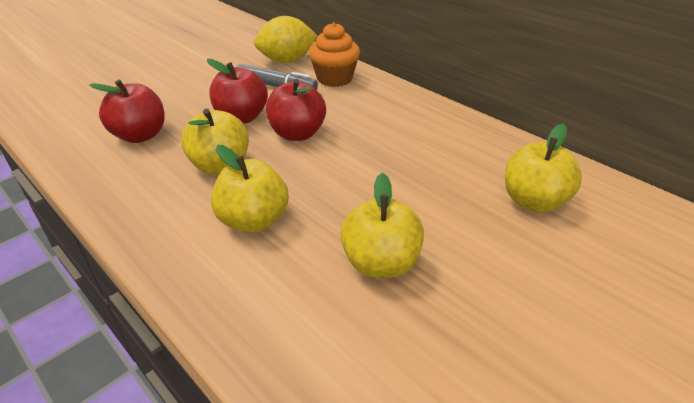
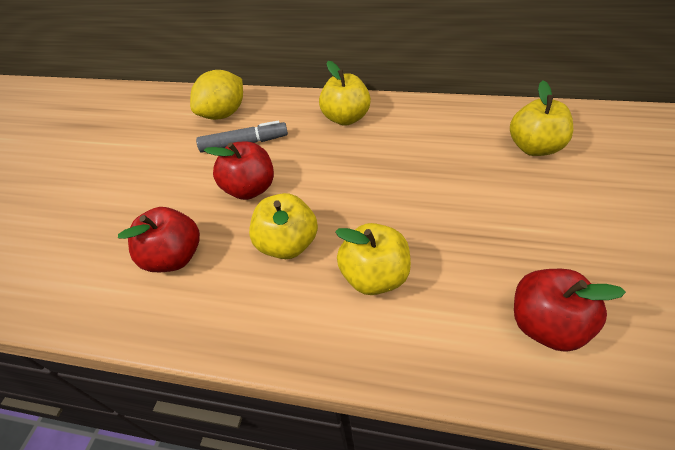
camera: 30 degrees left, 10 degrees up
red apple [266,79,326,141] -> red apple moved to [514,269,626,352]
orange cupcake [308,22,360,87] -> none
yellow apple [340,173,424,278] -> yellow apple moved to [319,61,371,126]

